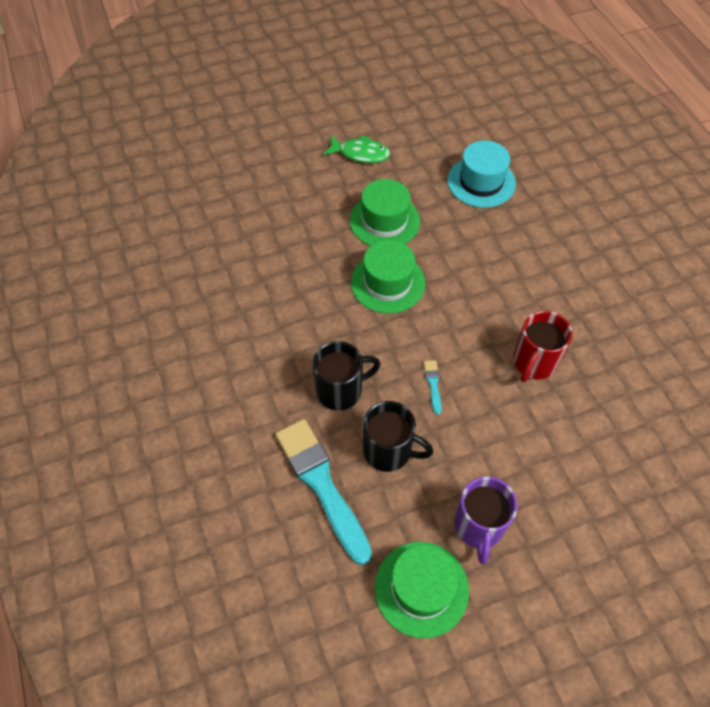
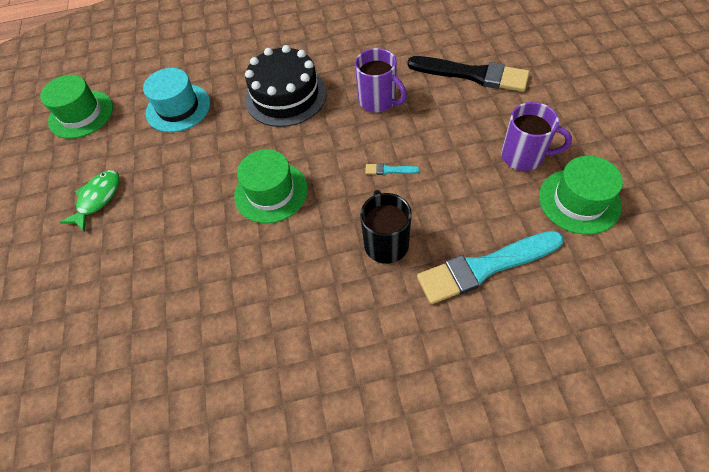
camera: 75 degrees left, 0 degrees up
green hat [350,179,420,246] -> green hat moved to [40,75,113,139]
black mug [363,401,433,472] -> none
red mug [513,311,573,382] -> purple mug [355,48,407,113]
none -> black cake [245,45,327,127]
none -> black brush [407,56,530,92]

